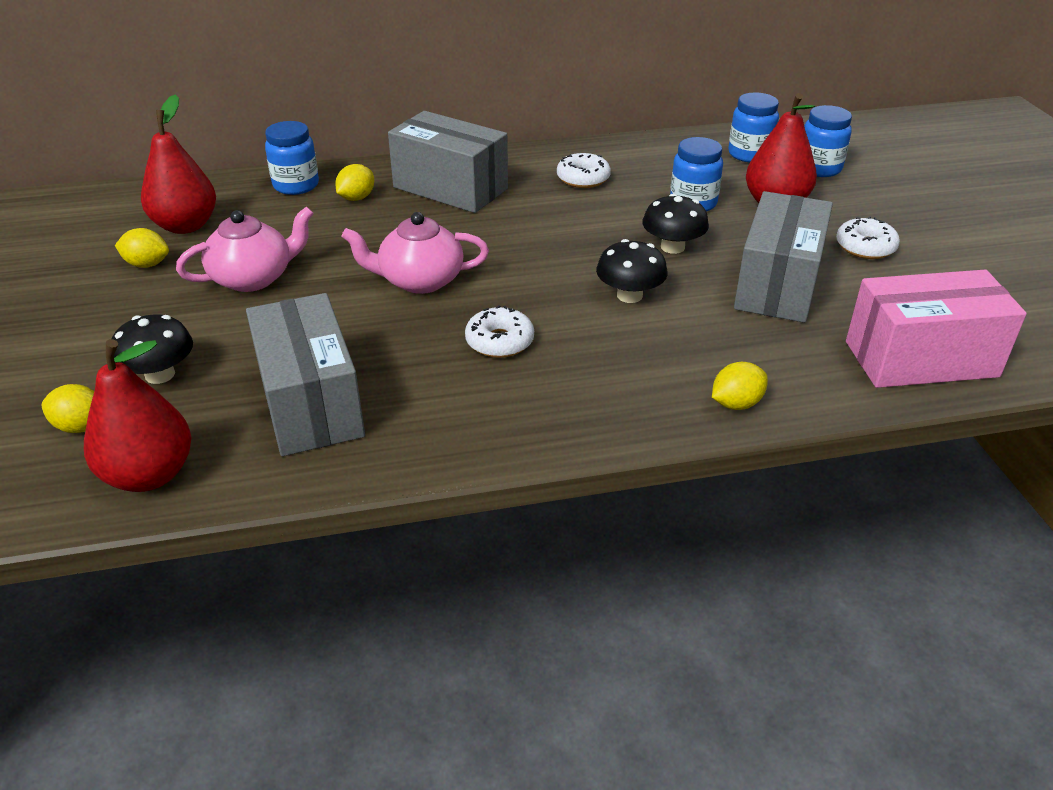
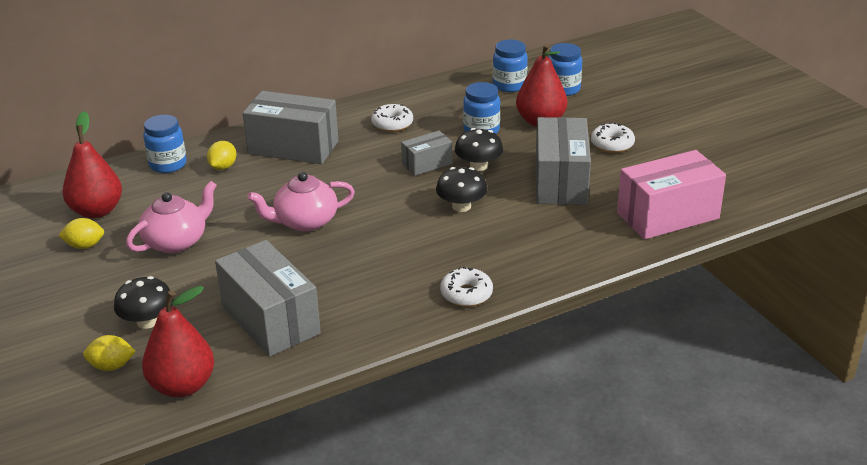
camera: 15 degrees left, 5 degrees down
white donut [465,305,534,358] -> white donut moved to [440,267,493,307]
yellow lemon [712,362,768,410] -> none
none -> grey box [401,131,452,176]

